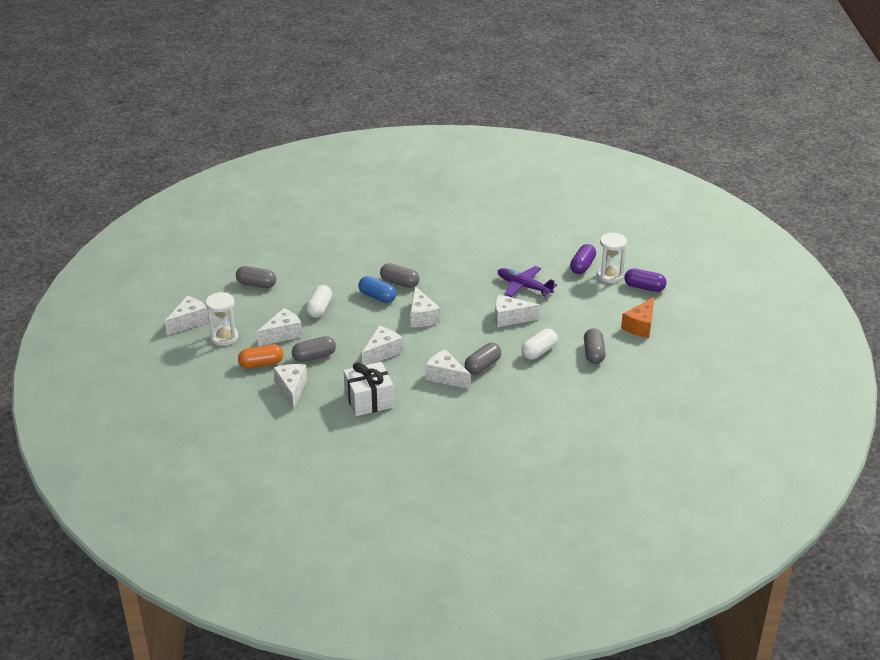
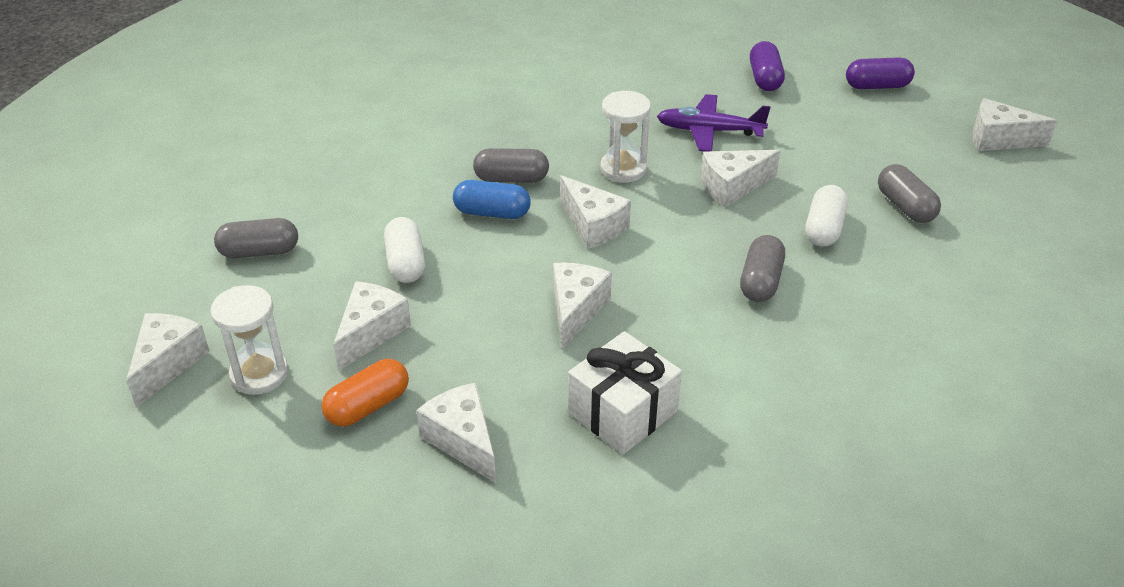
camera: 25 degrees left, 5 degrees up
grey capsule [292,336,336,362] -> none
white cheese [425,349,471,389] -> white cheese moved to [972,98,1058,151]
white hourglass [597,232,627,283] -> white hourglass moved to [600,91,651,183]
orange cheese [621,297,654,338] -> none

